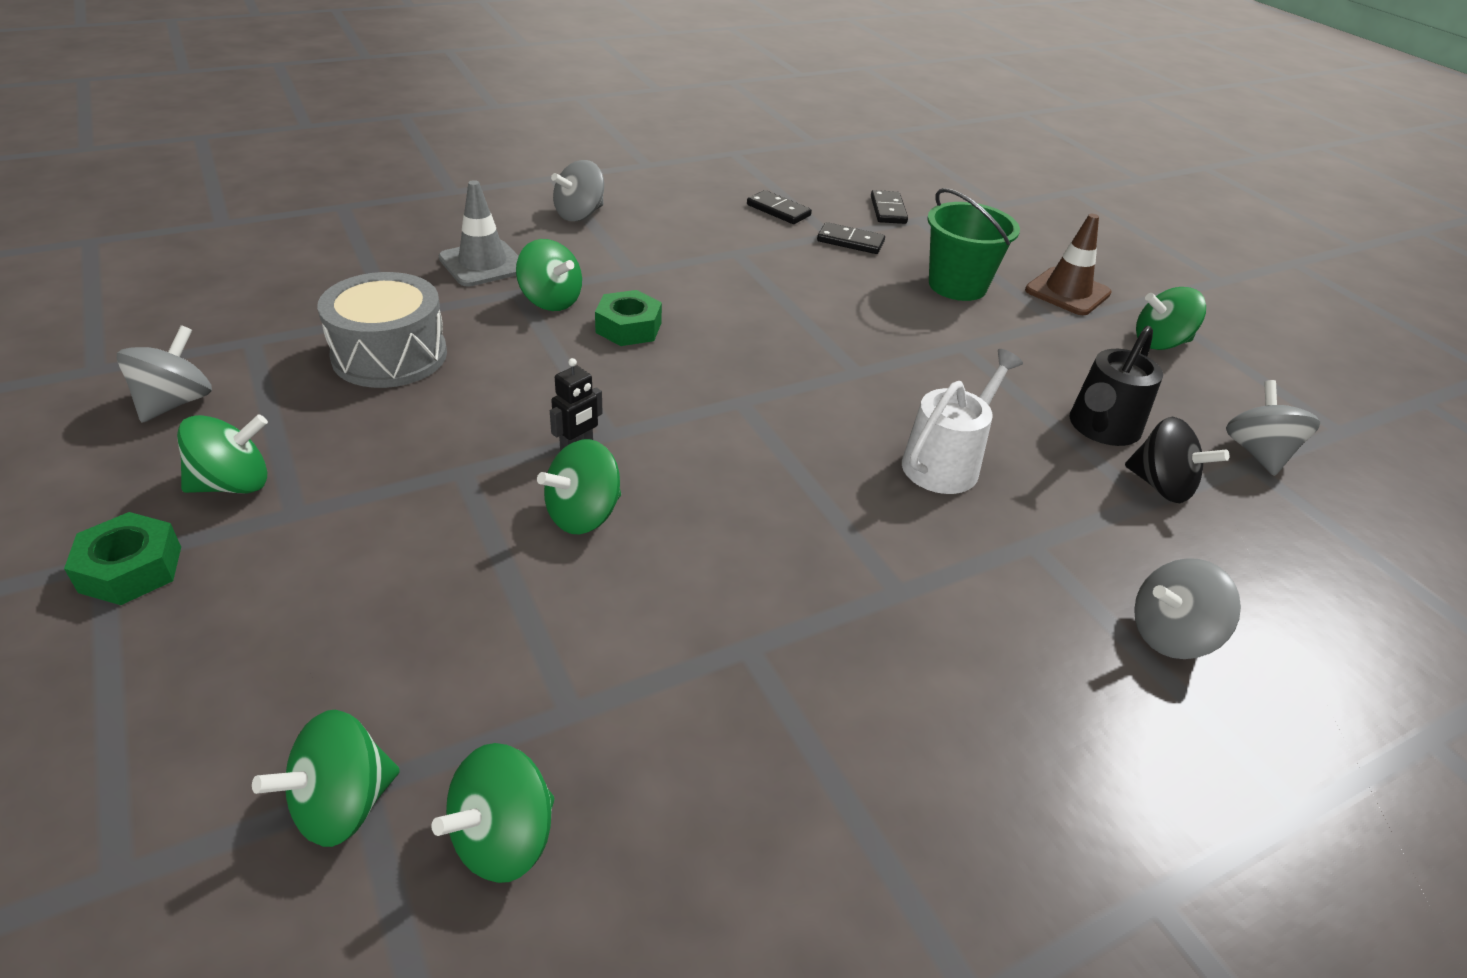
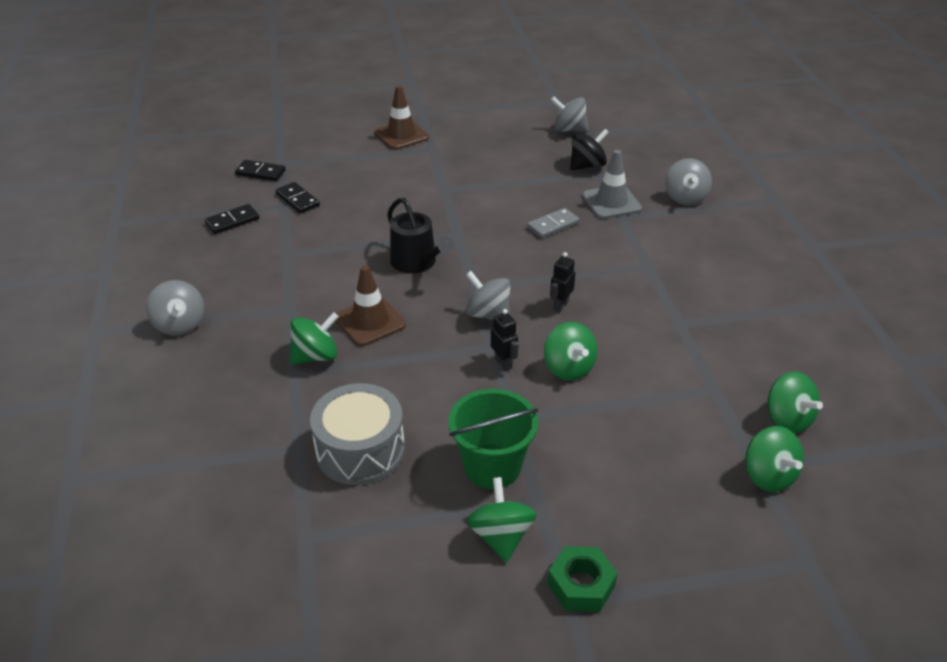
camera: 70 degrees left, 0 degrees up
grey spinning top [117,325,212,422] -> grey spinning top moved to [466,271,510,320]
grey traffic cone [438,180,519,287] -> grey traffic cone moved to [582,150,642,219]
green nut [595,290,662,346] -> brown traffic cone [336,265,406,346]
black domino [817,222,885,254] -> black domino turned 75 degrees counterclockwise [276,182,320,213]
white watering can [902,349,1023,494] -> grey domino [527,208,580,238]
green bucket [927,188,1020,301] -> green bucket moved to [448,389,539,489]
black watering can [1070,326,1163,446] -> black watering can moved to [387,198,454,274]
green spinning top [1136,287,1206,350] -> none
none -> black robot [550,252,575,312]

